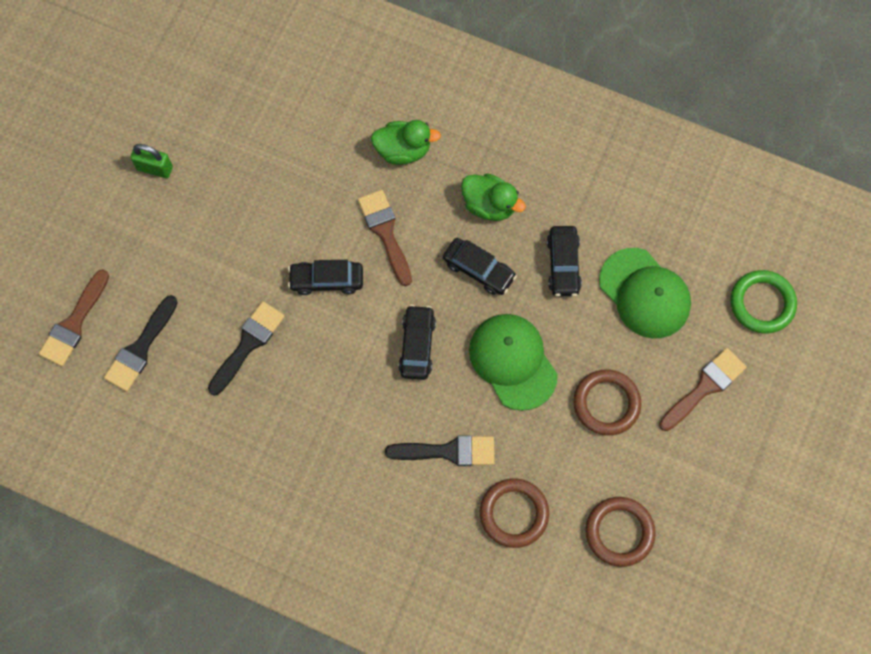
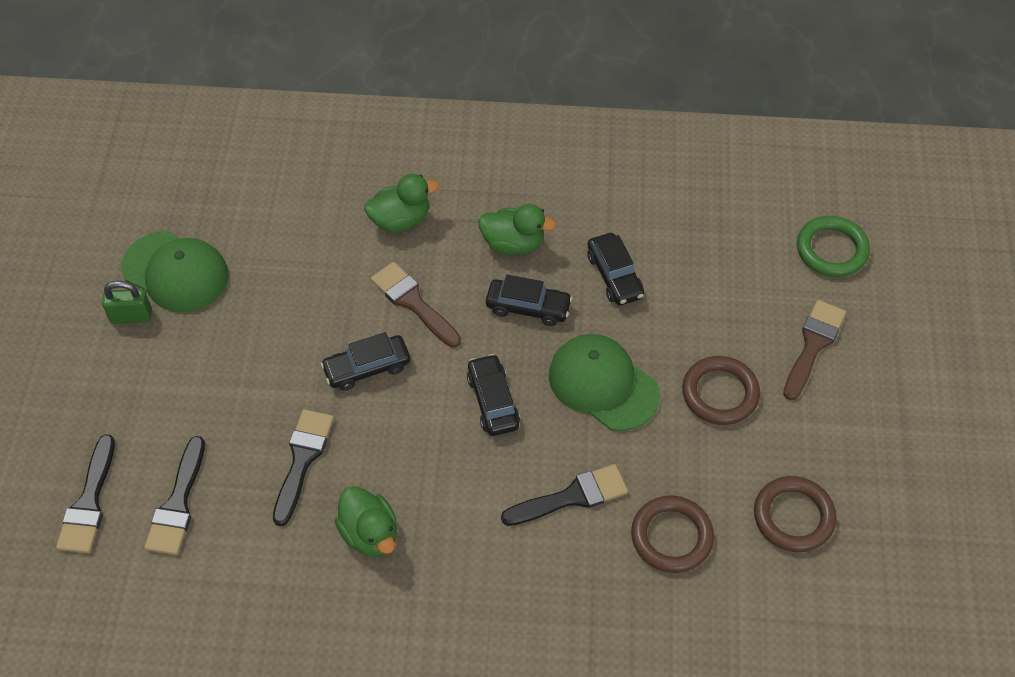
camera: 20 degrees left, 15 degrees down
brown brush [39,269,109,366] -> black brush [56,434,115,553]
green cap [599,248,691,338] -> green cap moved to [122,231,228,313]
none -> green duck [335,486,397,557]

